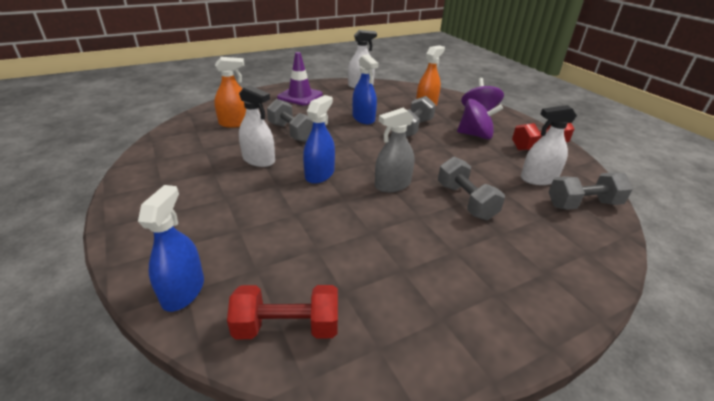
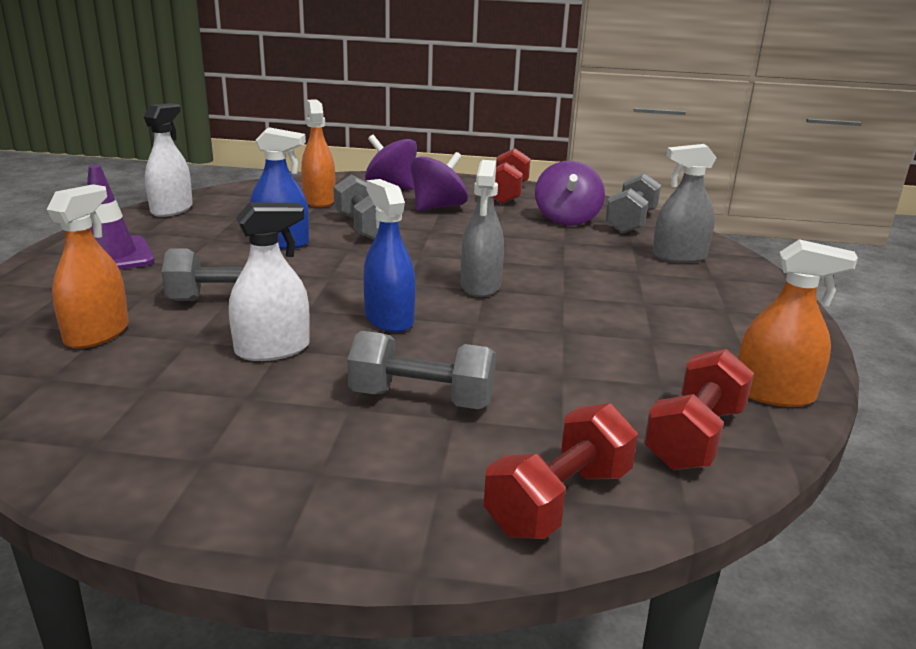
camera: 55 degrees left, 10 degrees down
blue spray bottle [138,185,204,312] -> red dumbbell [484,403,638,539]
grey dumbbell [438,157,505,220] -> grey dumbbell moved to [347,331,496,409]
white spray bottle [521,105,577,185] -> purple spinning top [535,161,605,226]
none -> grey spray bottle [652,144,717,263]
none -> orange spray bottle [738,239,858,407]

